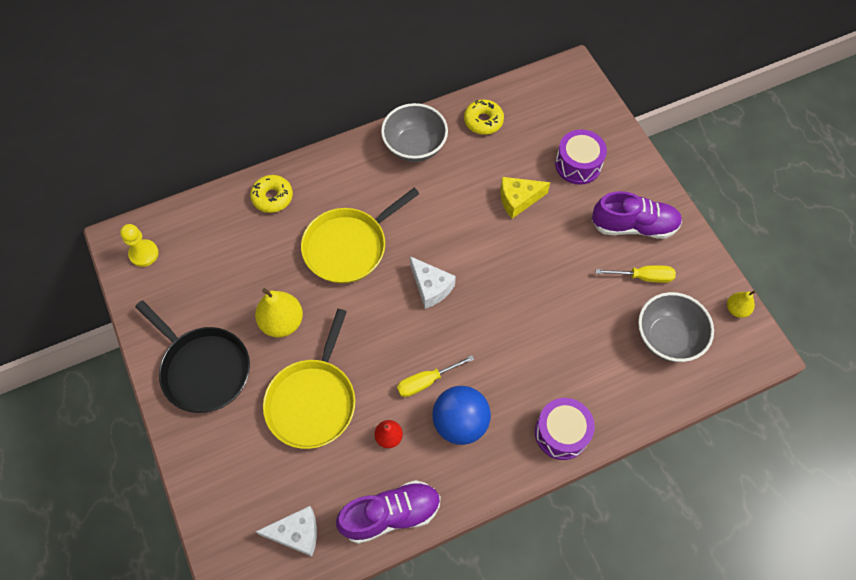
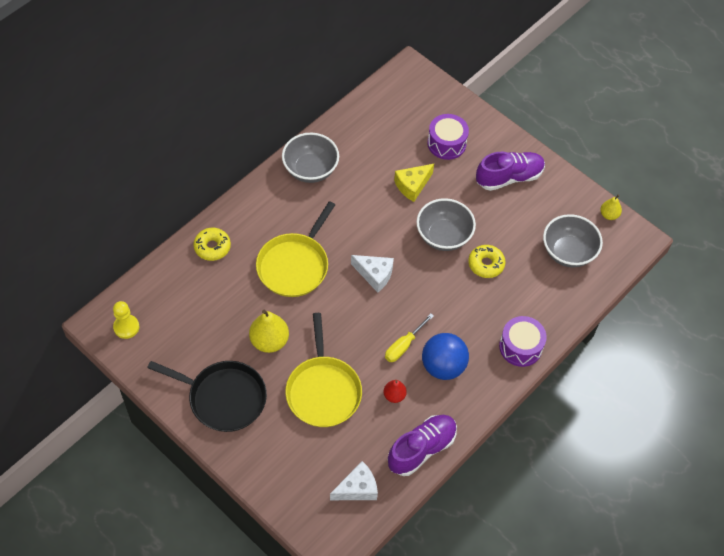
camera: 25 degrees left, 5 degrees down
yellow donut [464,100,504,135] -> yellow donut moved to [468,245,505,278]
yellow screwdriver [596,265,676,283] -> none
none -> grey bowl [416,198,476,251]

